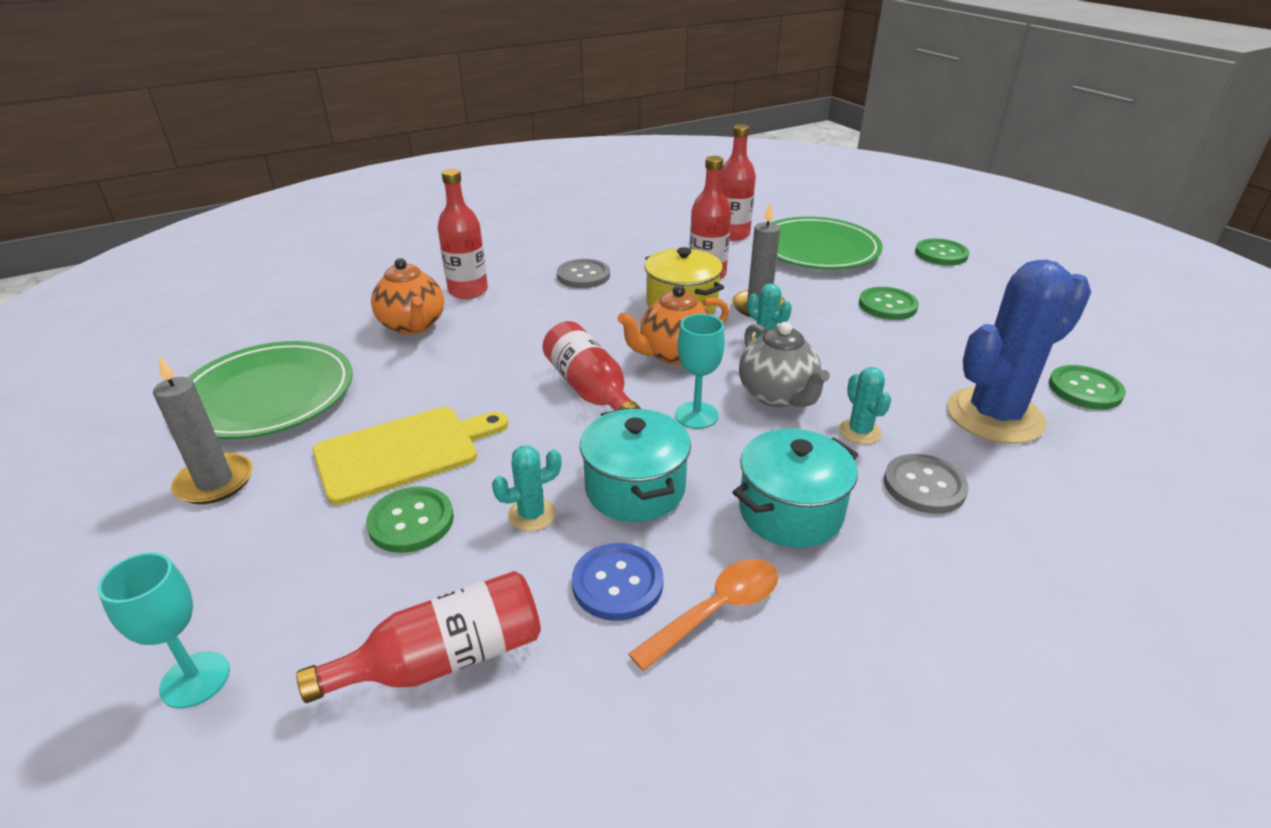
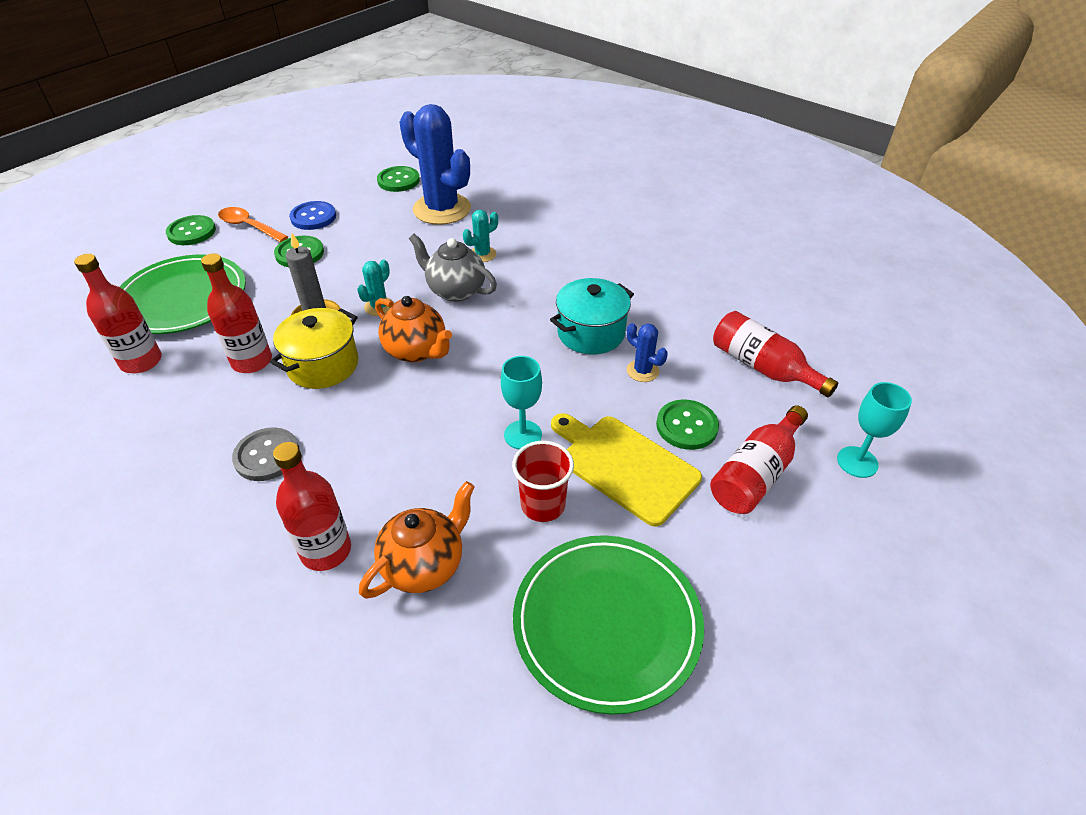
camera: 110 degrees left, 10 degrees up
grey candle [153,356,253,504] -> none
turquoise cactus [492,445,561,532] -> blue cactus [627,323,668,382]
red bottle [543,321,641,410] -> red bottle moved to [710,405,808,514]
blue button [572,543,663,621] -> blue button moved to [289,201,336,230]
orange spoon [628,559,778,671] -> orange spoon moved to [218,207,288,242]
turquoise goblet [675,314,725,429] -> turquoise goblet moved to [501,356,542,449]
turquoise pot [732,429,858,548] -> none
grey teapot [739,322,830,407] -> grey teapot turned 105 degrees counterclockwise [409,234,497,302]
grey button [884,454,969,514] -> none
none -> red cup [512,441,574,522]

